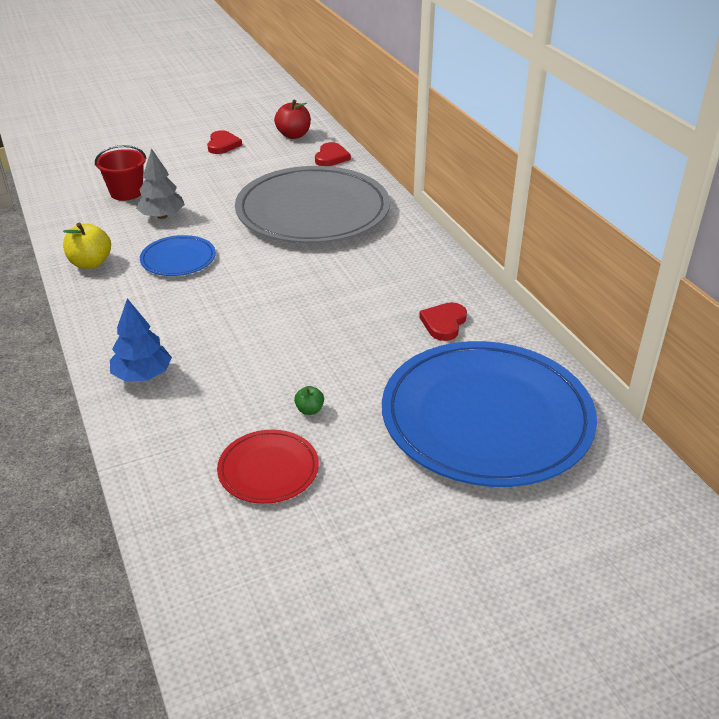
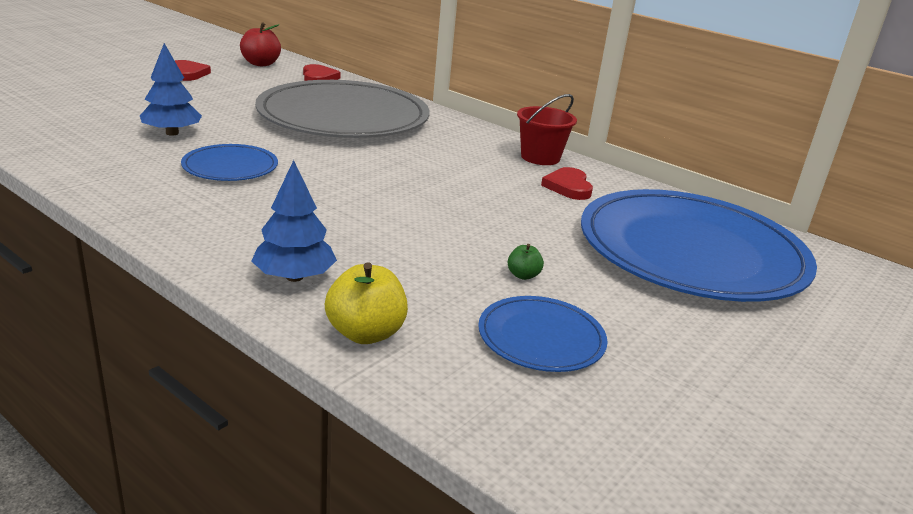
camera: 30 degrees left, 10 degrees down
yellow apple [63,223,111,269] -> yellow apple moved to [325,262,408,344]
red bucket [95,145,147,201] -> red bucket moved to [517,94,577,165]
grey tree [136,148,185,219] -> blue tree [140,43,202,136]
red plate [217,430,319,504] -> blue plate [478,296,608,372]

